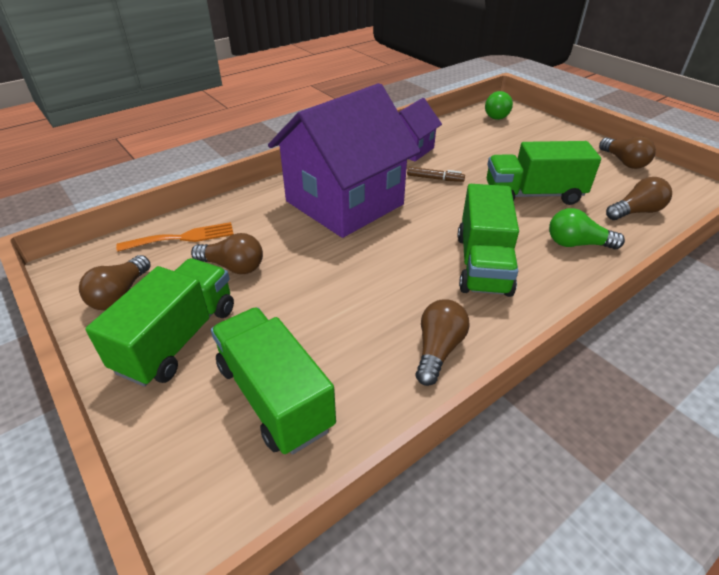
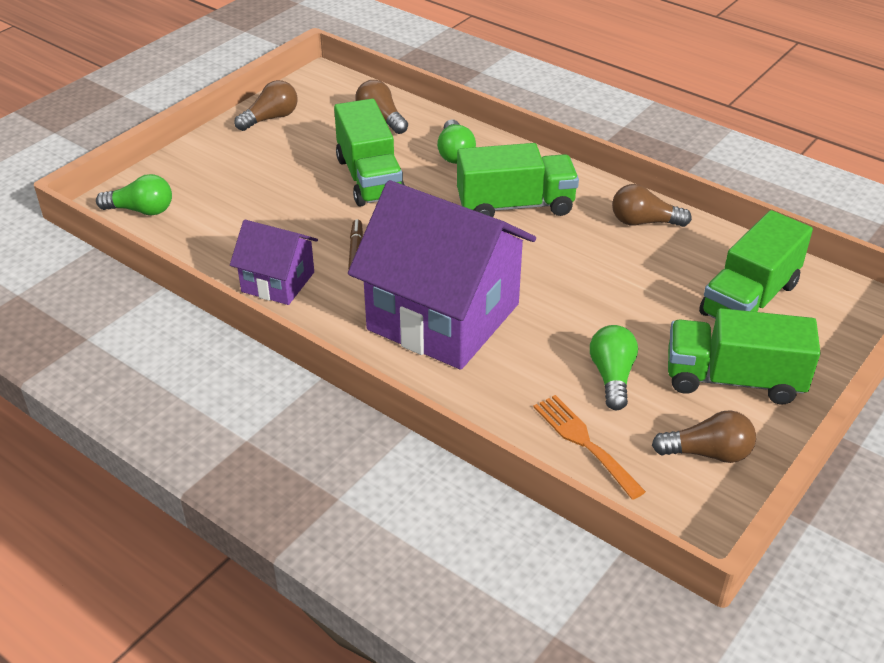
camera: 105 degrees left, 0 degrees up
brown light bulb [191,233,263,274] -> green light bulb [590,325,638,410]

